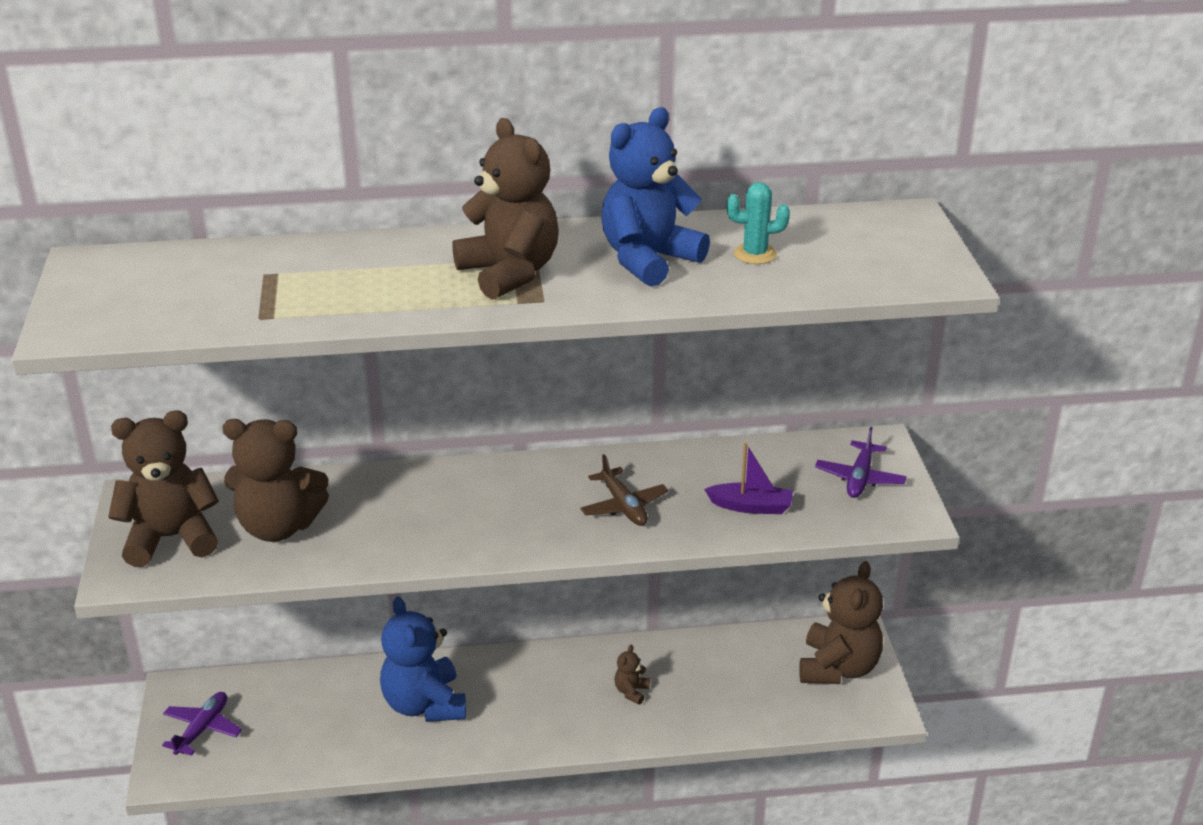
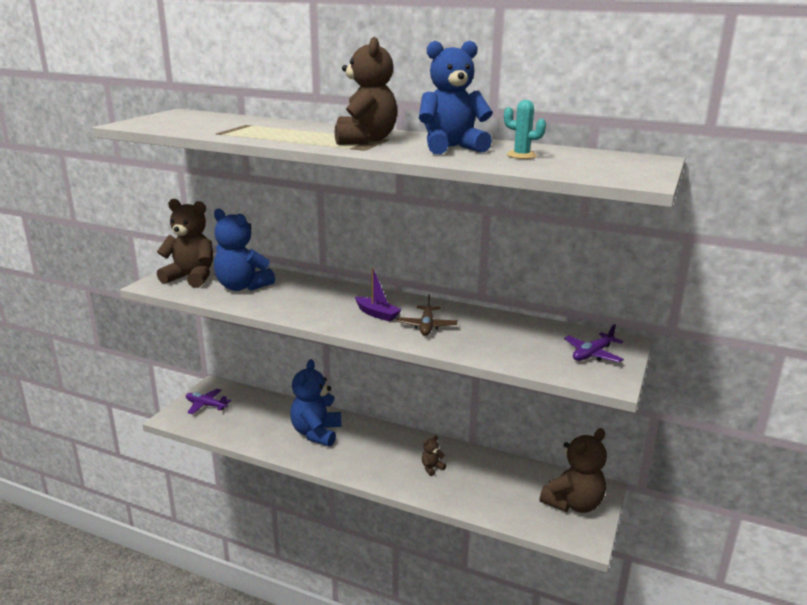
camera: 30 degrees right, 10 degrees down
purple plane [162,692,242,756] -> purple plane turned 120 degrees counterclockwise [186,389,231,414]
brown teddy bear [222,419,329,542] -> blue teddy bear [214,209,275,291]
purple boat [704,443,793,514] -> purple boat moved to [355,267,401,321]

